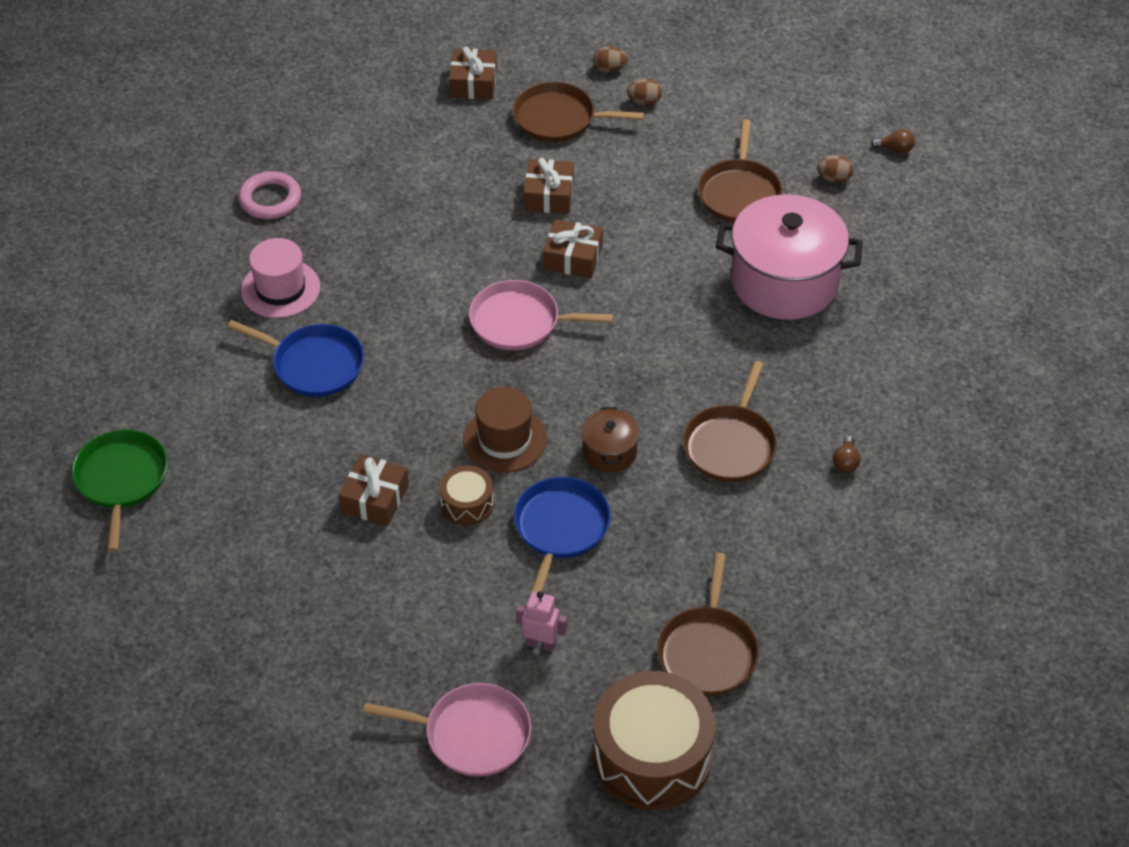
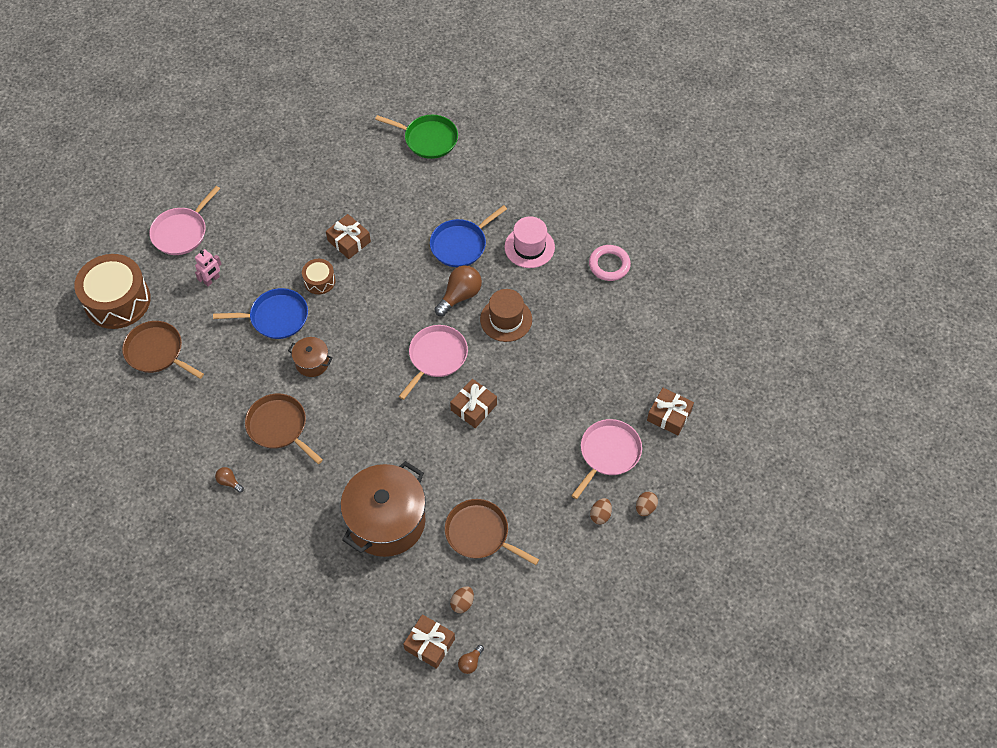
camera: 115 degrees right, 10 degrees up
brown hat [463,387,547,473] -> brown hat moved to [480,289,532,342]
brown pan [513,82,645,142] -> pink pan [571,419,642,499]
blue pan [514,477,611,597] -> blue pan turned 45 degrees counterclockwise [213,288,308,339]
brown gift [524,158,574,214] -> brown gift moved to [403,614,455,669]
pink pot [716,194,863,320] -> brown pot [340,461,426,557]
none -> brown light bulb [435,266,482,316]

